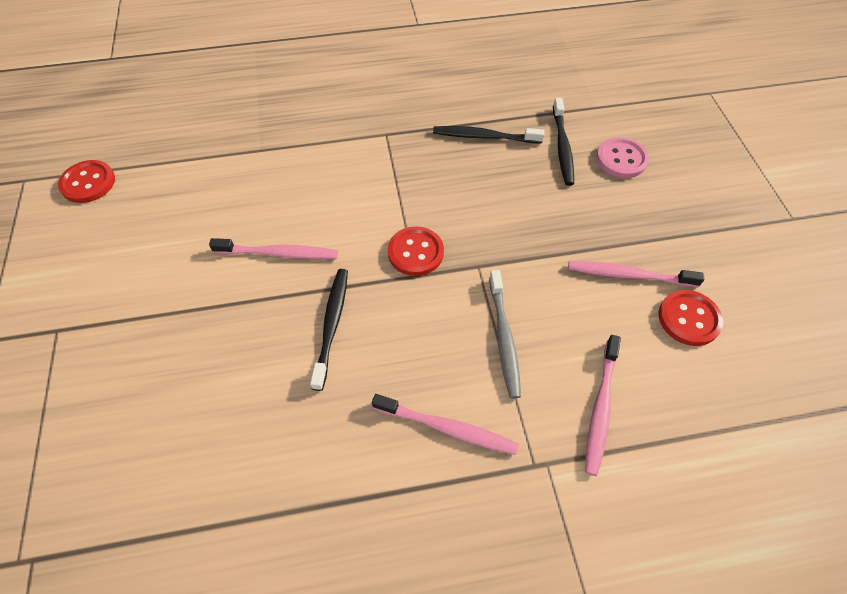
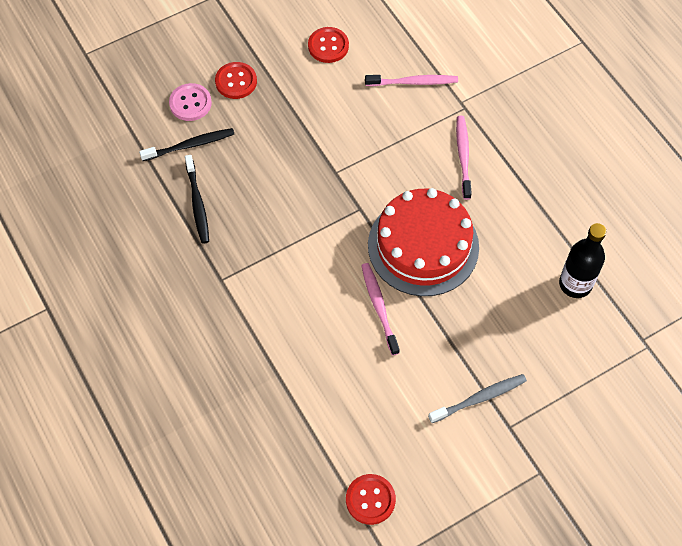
camera: 110 degrees left, 5 degrees up
black toothbrush [310,269,348,391] -> red cake [368,188,479,296]
red button [388,226,444,276] -> red button moved to [215,62,257,99]
grey toothbrush [489,270,521,399] -> grey toothbrush moved to [428,374,527,423]
pink toothbrush [568,261,704,287] -> none
none -> black bottle [559,223,606,298]

